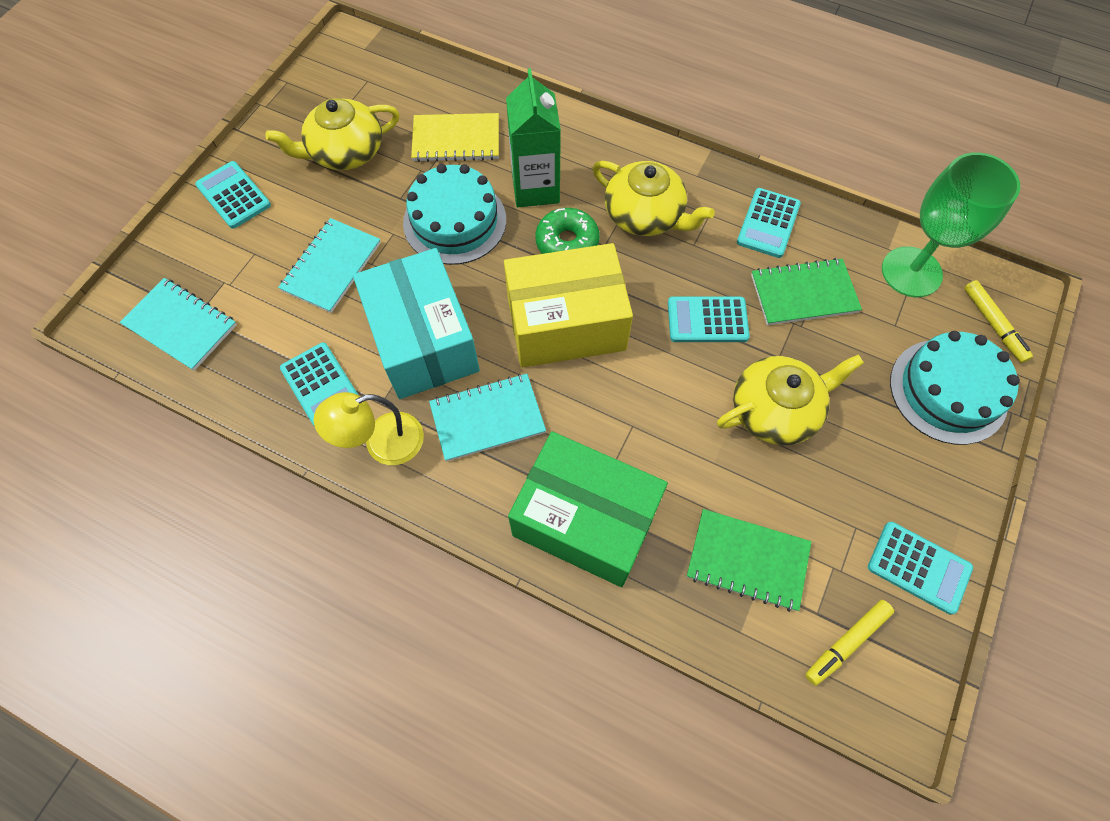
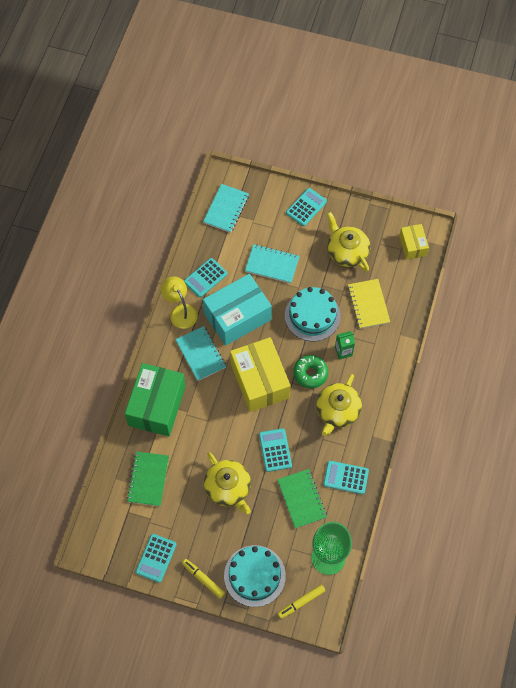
camera: 80 degrees right, 0 degrees up
green carton [506,68,561,207] -> green carton [335,331,355,360], size x0.58
yellow marker [805,600,894,686] -> yellow marker moved to [182,559,225,598]
none -> yellow box [399,224,429,260]

